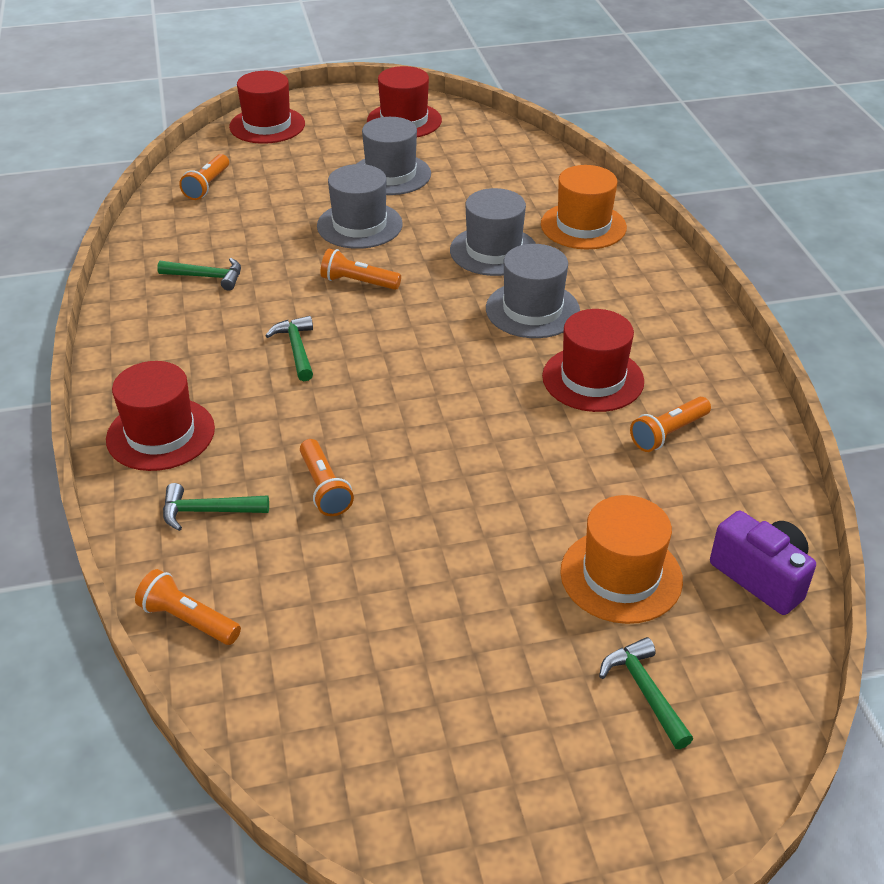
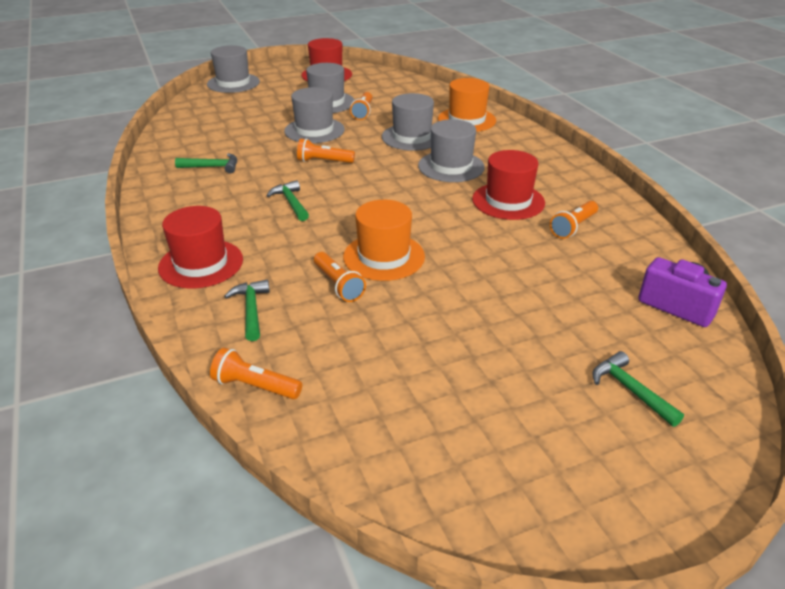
camera: 10 degrees left, 5 degrees down
green hammer [163,483,269,531] -> green hammer turned 90 degrees clockwise [224,280,270,341]
orange flashlight [179,154,229,200] -> orange flashlight moved to [350,92,372,120]
red hat [229,71,305,144] -> grey hat [207,45,260,93]
orange hat [560,495,683,624] -> orange hat moved to [343,200,425,281]

